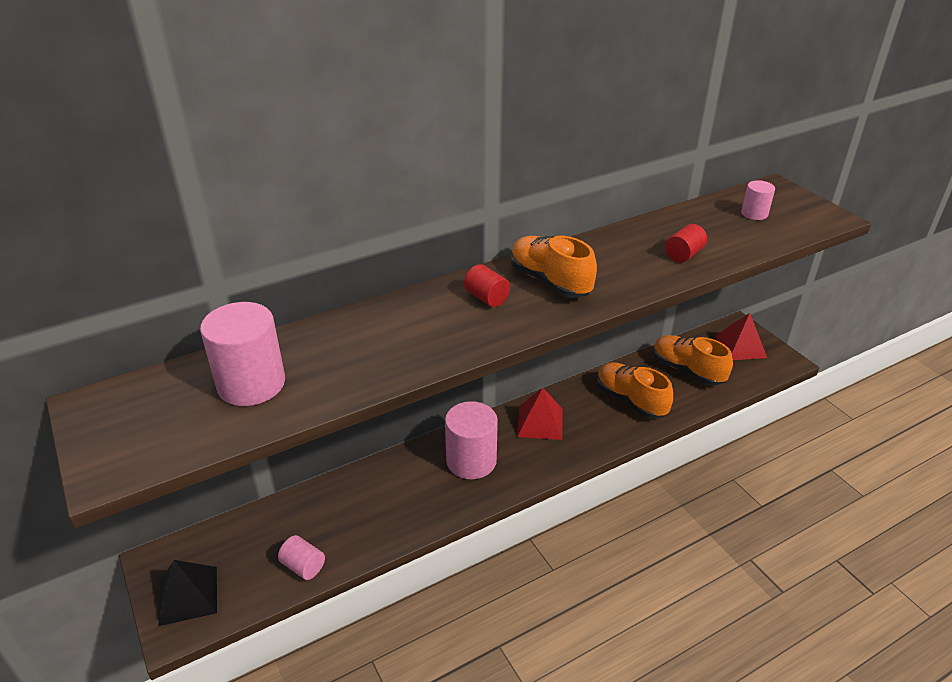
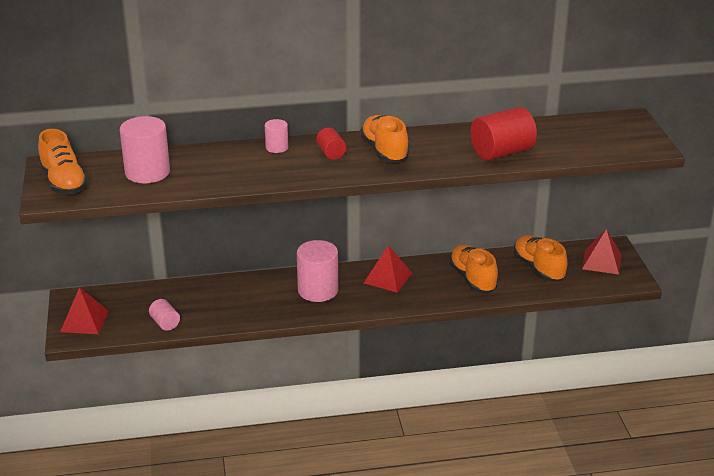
camera: 20 degrees right, 5 degrees down
black pyramid [158,560,217,626] -> red pyramid [60,287,109,334]
red cylinder [665,224,707,263] -> red cylinder [470,107,537,160], size x1.90
pink cylinder [741,180,775,220] -> pink cylinder moved to [265,119,288,153]
none -> orange shoe [38,129,89,195]

